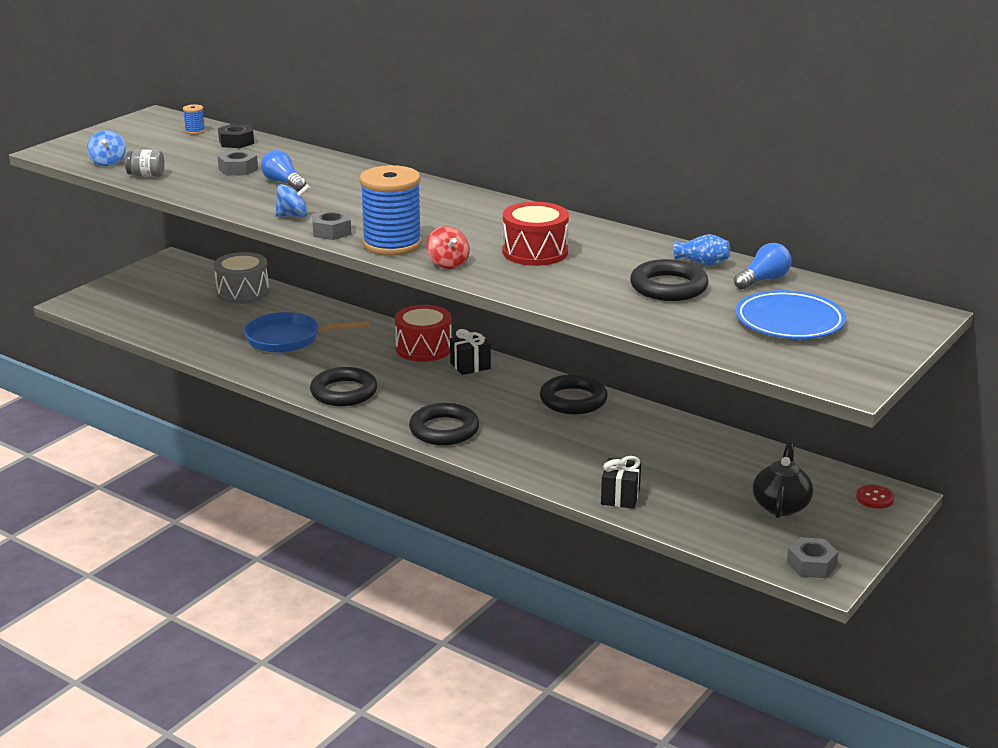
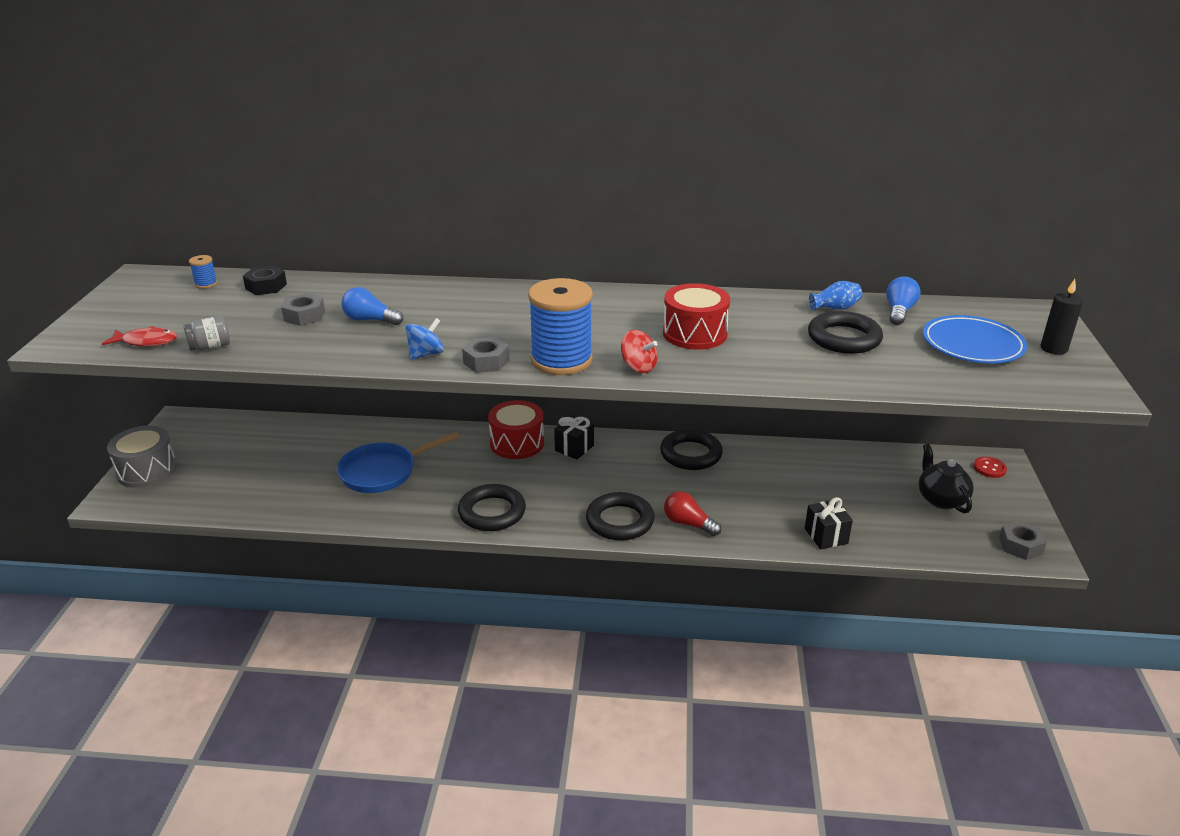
camera: 30 degrees left, 5 degrees up
blue spinning top [87,130,126,166] -> red fish [102,326,177,347]
grey drum [214,252,269,304] -> grey drum moved to [107,426,177,488]
none -> red light bulb [664,491,721,536]
none -> black candle [1040,279,1083,355]

